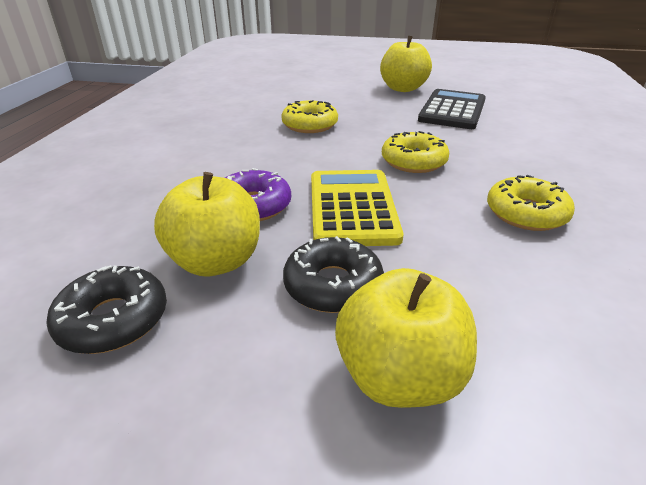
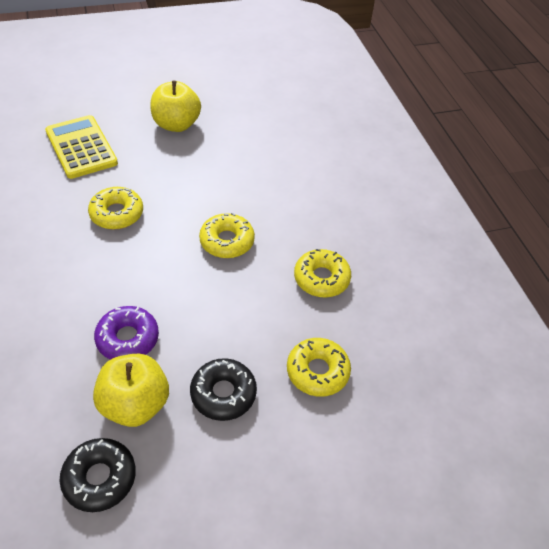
camera: 30 degrees left, 15 degrees up
yellow calculator [311,170,404,246] -> yellow calculator moved to [45,115,118,179]
yellow apple [335,268,477,408] -> none
black calculator [418,89,486,129] -> none
none -> yellow donut [287,338,351,397]

